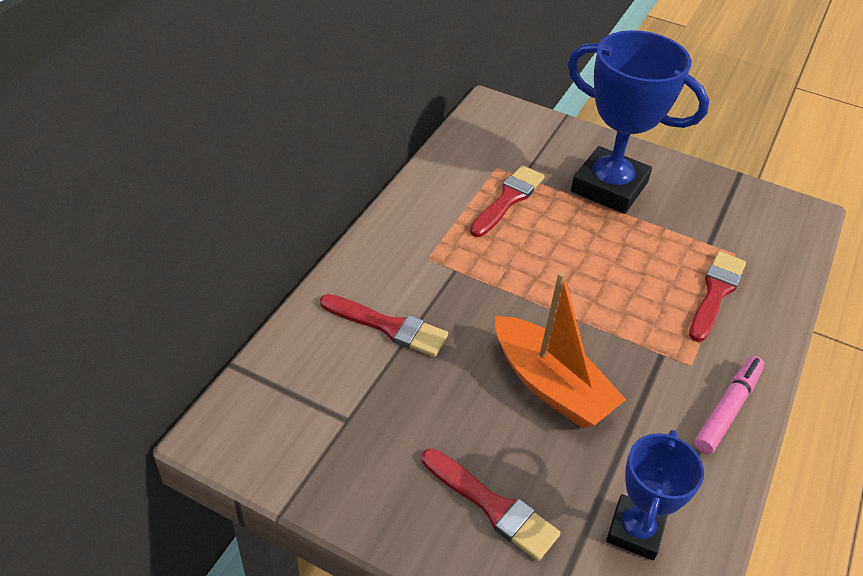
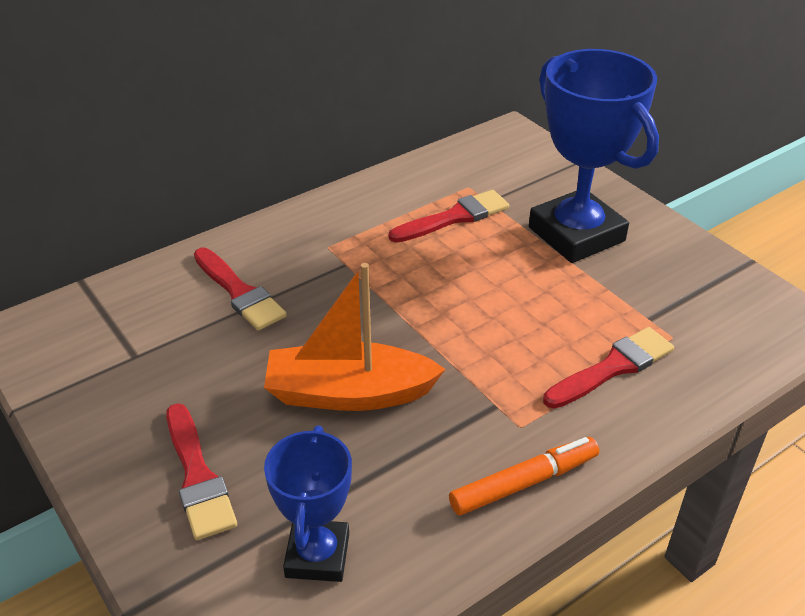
camera: 30 degrees right, 5 degrees down
orange boat [495,271,626,428] -> orange boat turned 105 degrees clockwise [264,263,446,411]
blue trophy [606,430,704,560] -> blue trophy turned 45 degrees counterclockwise [264,426,352,582]
pink marker [694,356,764,454] -> orange marker [449,437,599,515]

